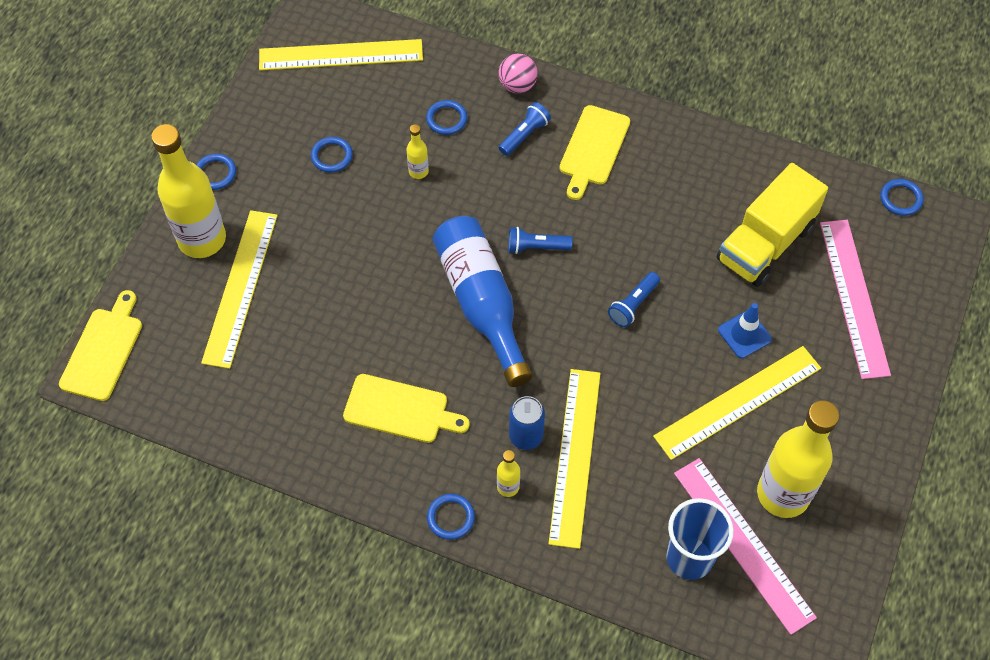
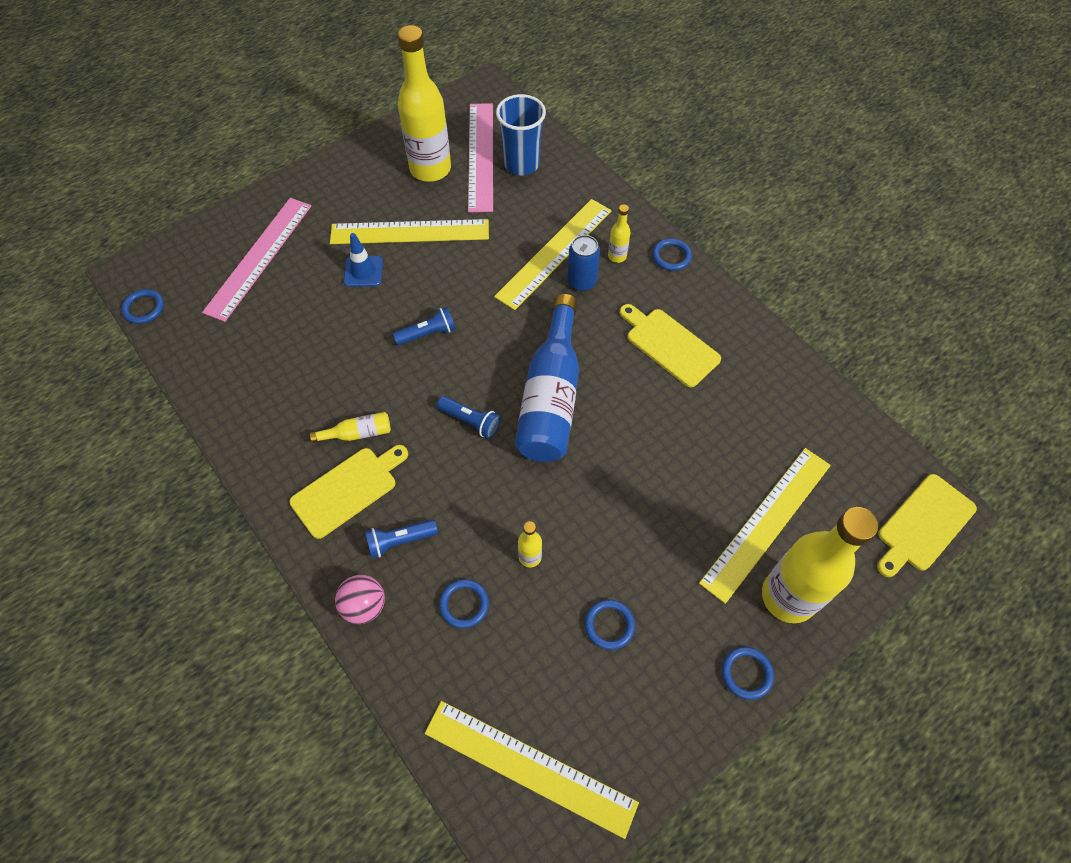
camera: 150 degrees left, 0 degrees up
yellow truck [717,163,828,287] -> none
none -> yellow bottle [310,412,391,443]

